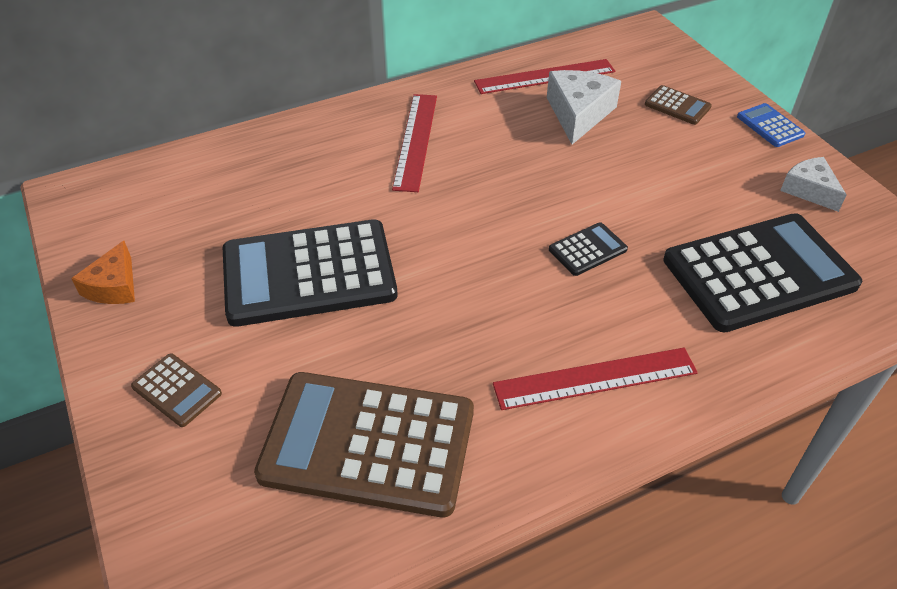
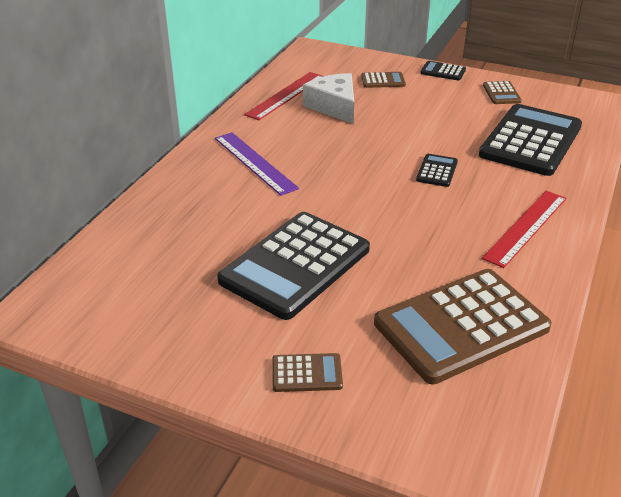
camera: 40 degrees left, 10 degrees down
orange cheese [71,241,135,304] -> none
red ruler [392,94,437,192] -> purple ruler [215,132,299,196]
blue calculator [737,103,805,147] -> black calculator [420,61,466,81]
white cheese [780,157,847,212] -> brown calculator [483,81,522,104]

